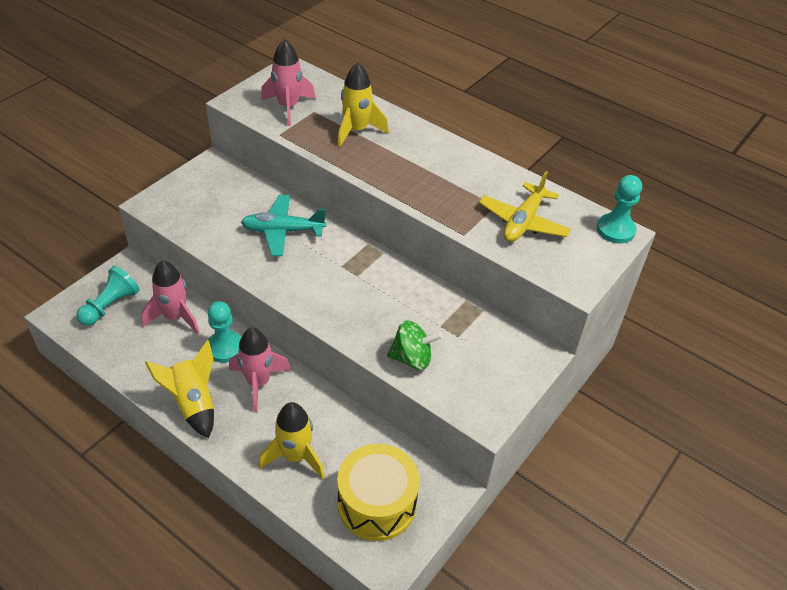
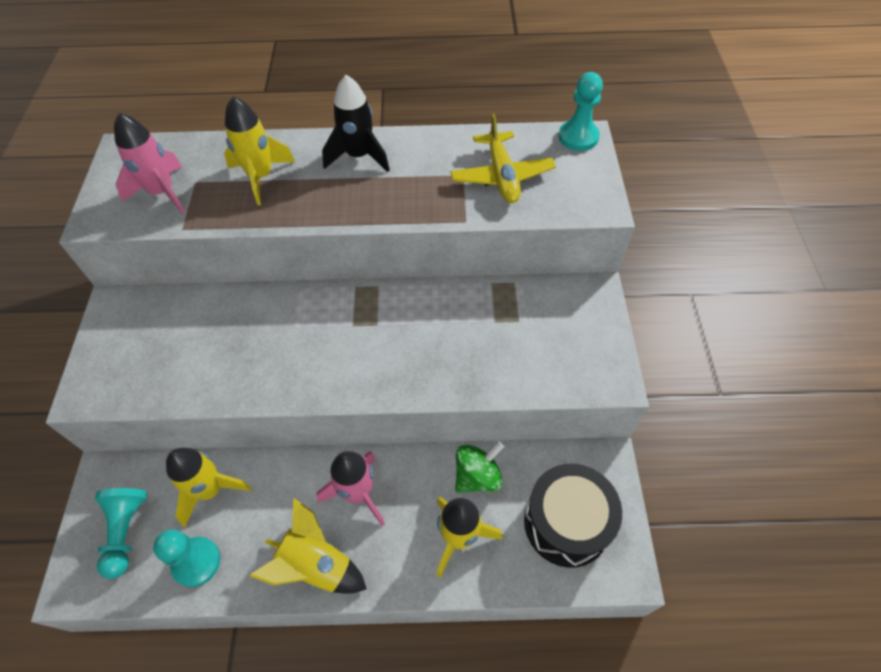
camera: 35 degrees left, 10 degrees up
pink rocket [141,260,200,334] -> yellow rocket [166,448,252,527]
turquoise pawn [208,301,242,363] -> turquoise pawn moved to [153,530,220,587]
turquoise plane [241,195,326,256] -> none
yellow drum [337,444,420,541] -> black drum [524,464,622,568]
green spinning top [387,320,443,370] -> green spinning top moved to [455,441,504,493]
none -> black rocket [322,75,390,172]

